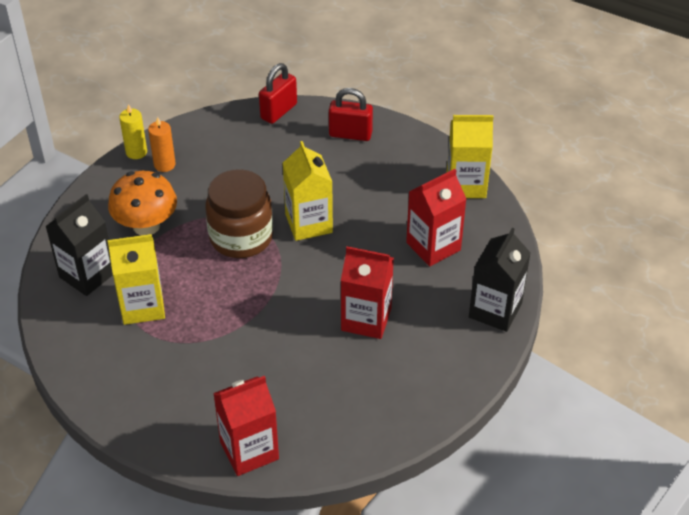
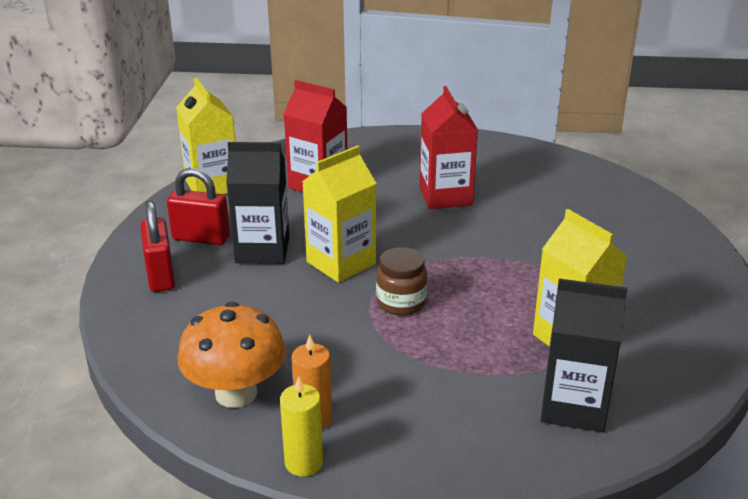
camera: 115 degrees left, 15 degrees down
orange mushroom [108,171,177,235] -> orange mushroom moved to [178,302,286,408]
brown jar [205,169,273,258] -> brown jar [376,247,427,316], size x0.57
red carton [213,376,279,476] -> none
red padlock [259,63,297,124] -> red padlock moved to [167,168,230,245]
black carton [469,228,531,332] -> black carton moved to [226,142,289,264]

